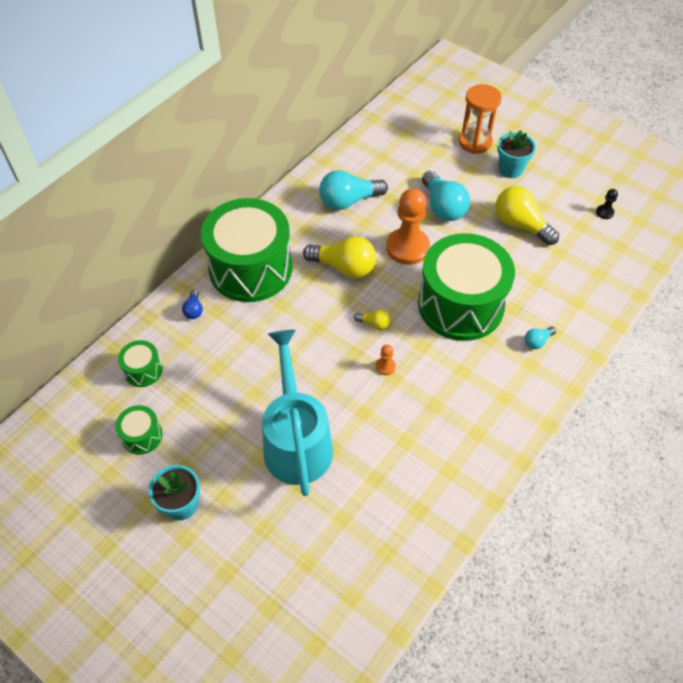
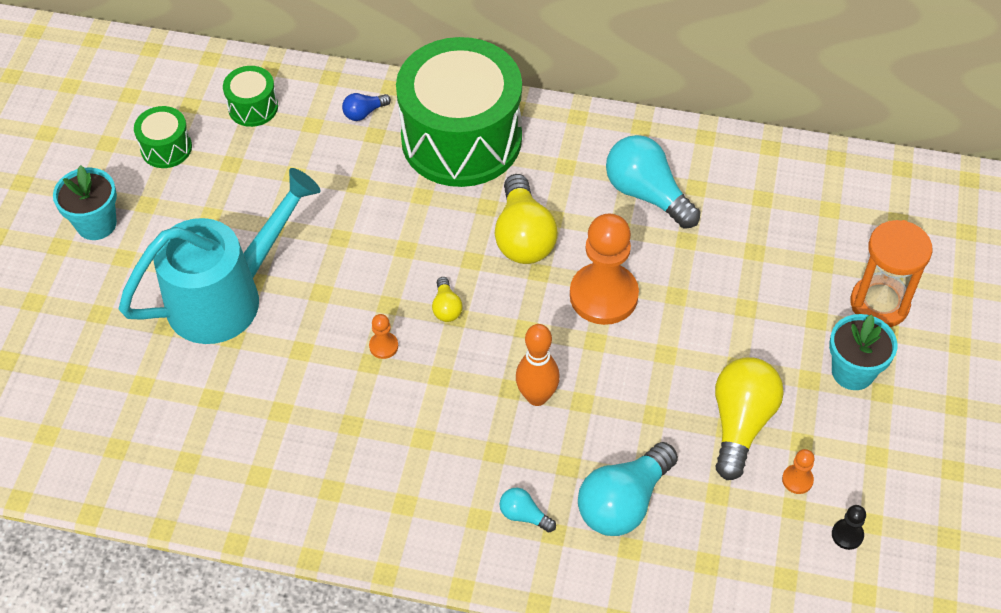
camera: 65 degrees right, 0 degrees up
green drum [418,233,515,341] -> orange bowling pin [516,324,560,406]
turquoise light bulb [422,171,470,221] -> turquoise light bulb moved to [578,442,678,536]
none -> orange pawn [782,449,815,494]

